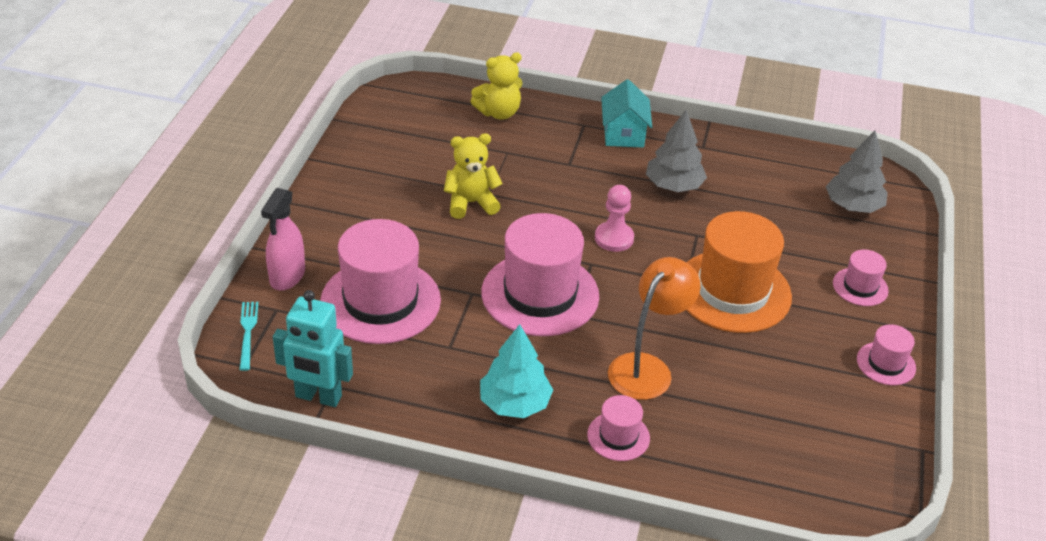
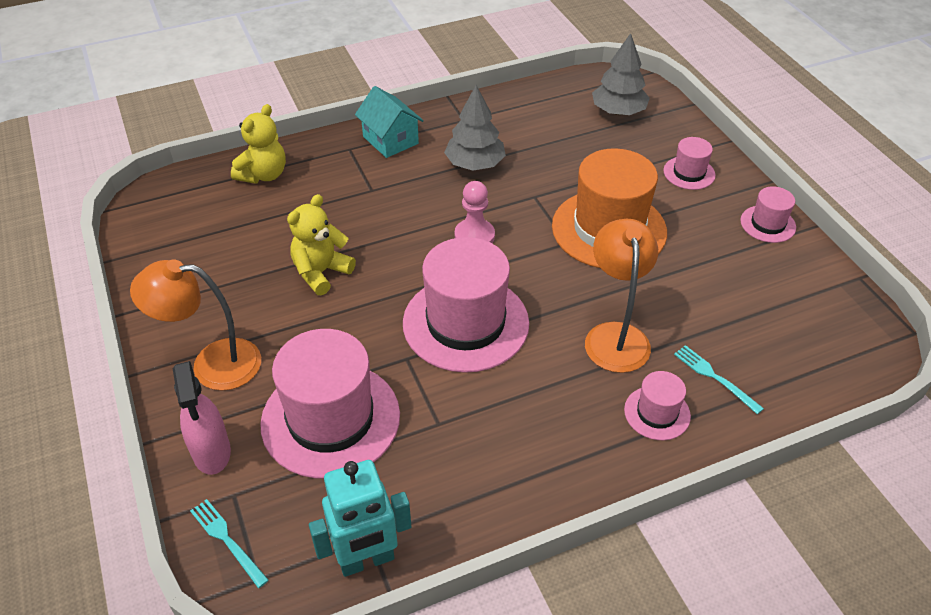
camera: 35 degrees left, 5 degrees up
turquoise tree [480,324,553,418] -> none
none -> orange lamp [130,259,261,391]
none -> turquoise fork [674,345,764,414]

